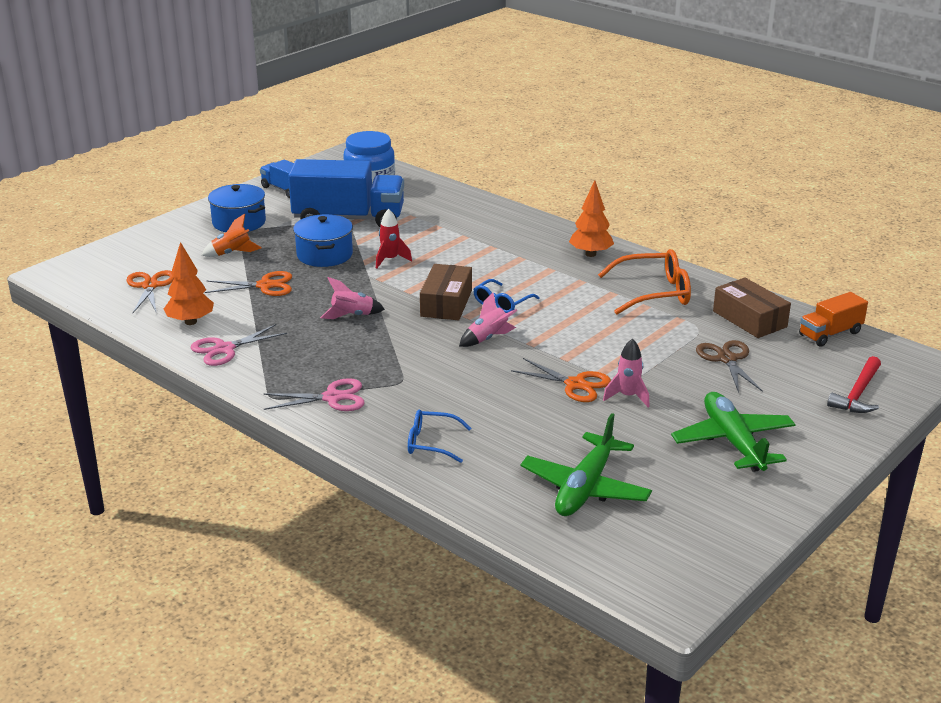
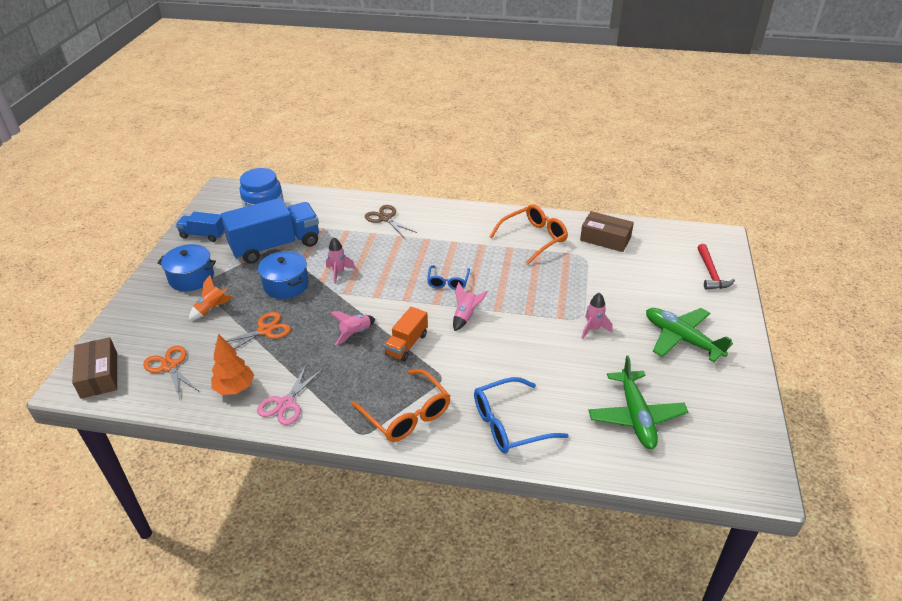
camera: 30 degrees left, 10 degrees up
pink scissors [263,378,364,411] -> orange glasses [352,369,451,442]
red rocket [376,209,412,268] -> pink rocket [326,237,356,284]
blue glasses [408,410,471,463] -> blue glasses [474,377,569,454], size x1.66
brown box [420,264,472,320] -> brown box moved to [72,337,117,399]
orange scissors [511,358,611,402] -> none
orange tree [569,180,614,257] -> none
brown scissors [696,340,763,393] -> brown scissors moved to [365,205,417,237]
orange truck [799,292,868,347] -> orange truck moved to [384,307,428,361]

